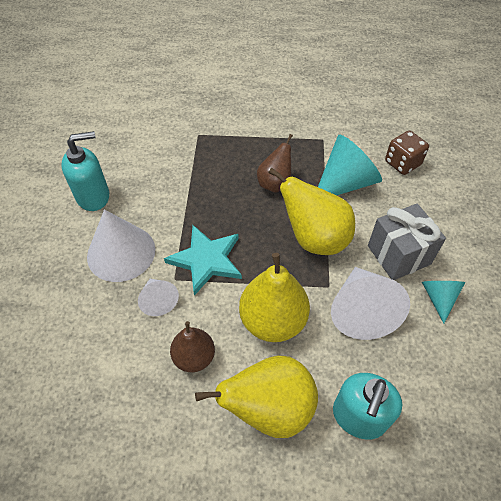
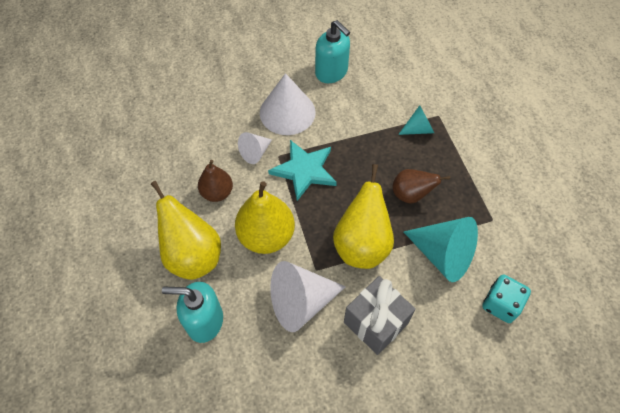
camera: 70 degrees right, 5 degrees up
brown dice [385,131,429,175] -> turquoise dice [482,274,531,323]
turquoise cone [422,281,465,323] -> turquoise cone moved to [398,105,434,135]

